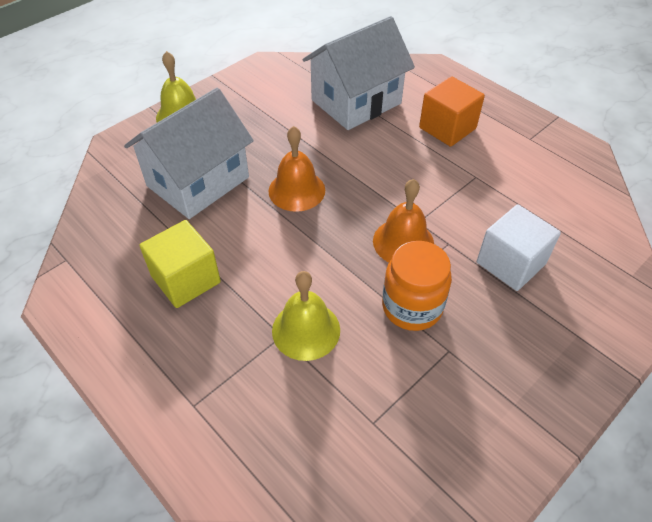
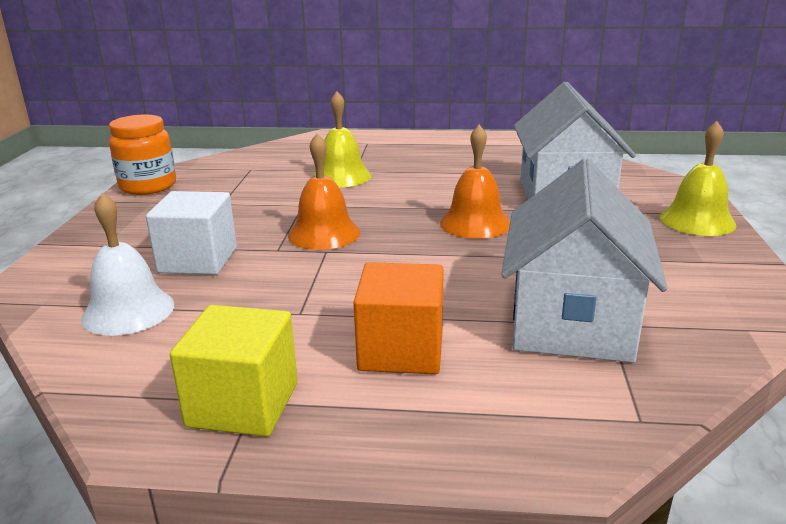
camera: 140 degrees right, 25 degrees down
yellow cube [140,220,221,308] -> yellow cube moved to [170,305,298,437]
orange jar [382,241,452,331] -> orange jar moved to [109,115,176,195]
none -> white bell [81,193,174,336]

